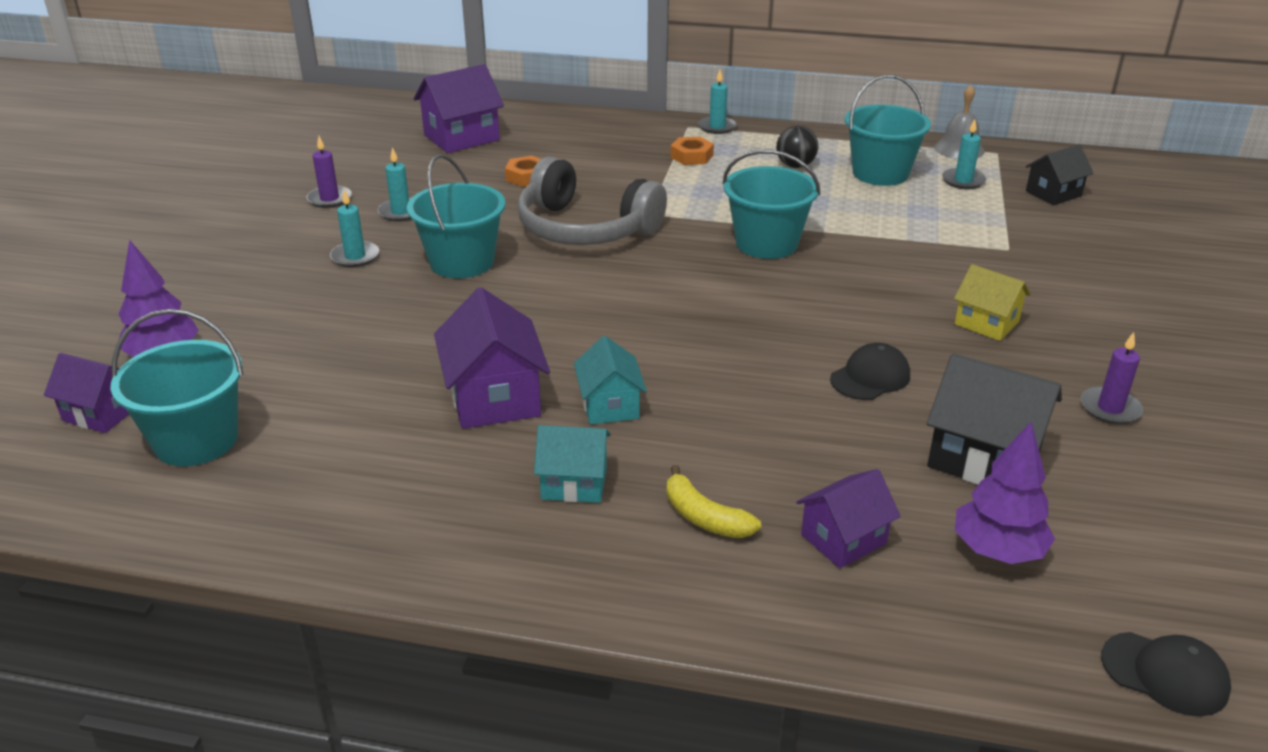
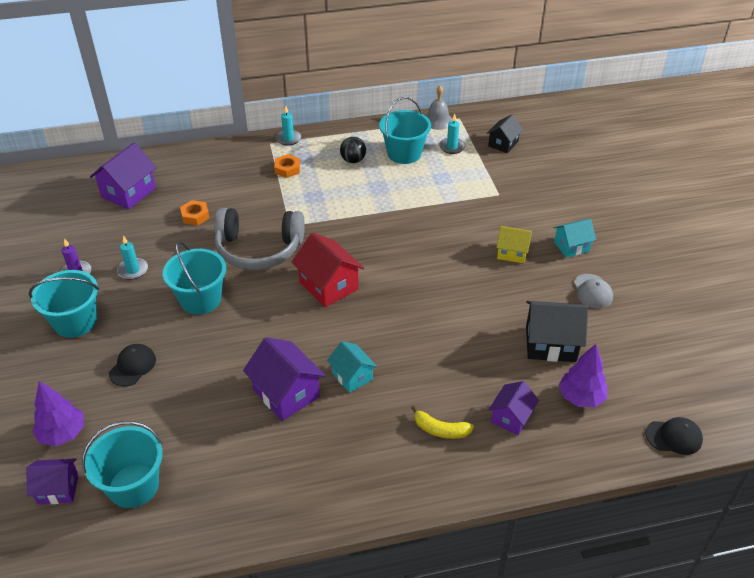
camera: 25 degrees left, 10 degrees up
turquoise candle [330,189,379,267] -> none
turquoise house [534,425,611,503] -> turquoise house moved to [554,219,596,258]
turquoise bucket [723,150,820,259] -> turquoise bucket moved to [29,270,99,338]
black cap [830,343,910,400] -> black cap moved to [109,344,156,386]
purple candle [1080,332,1144,424] -> grey cap [574,274,613,309]
none -> red house [292,233,364,307]

